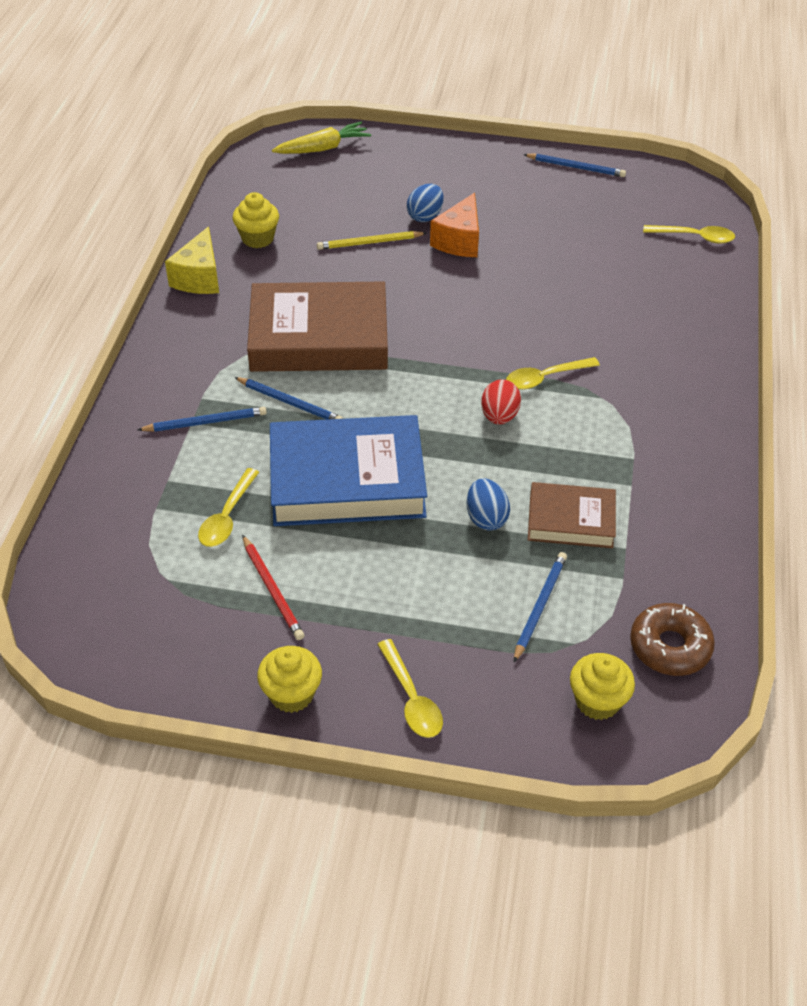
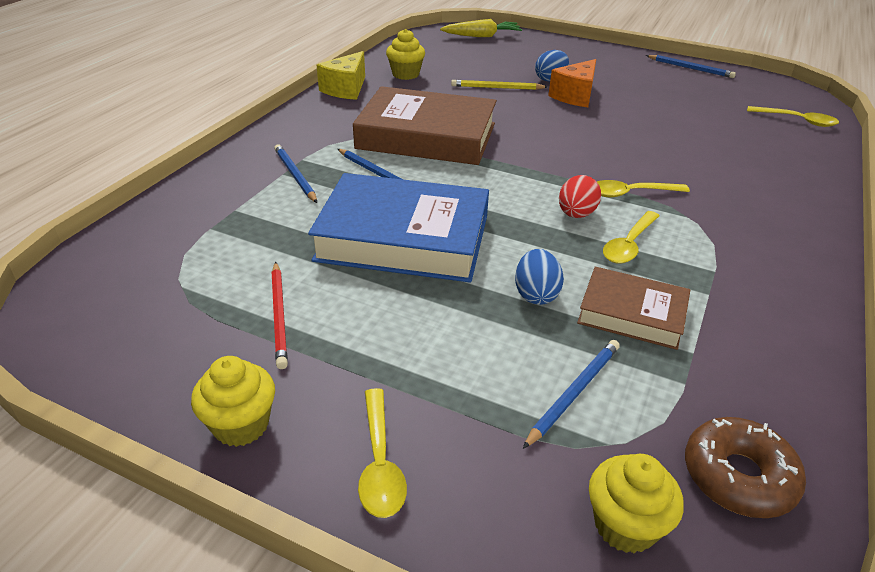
camera: 15 degrees right, 10 degrees down
blue pencil [138,407,267,432] -> blue pencil turned 120 degrees counterclockwise [274,144,317,203]
yellow spoon [198,468,259,547] -> yellow spoon moved to [603,211,659,264]

